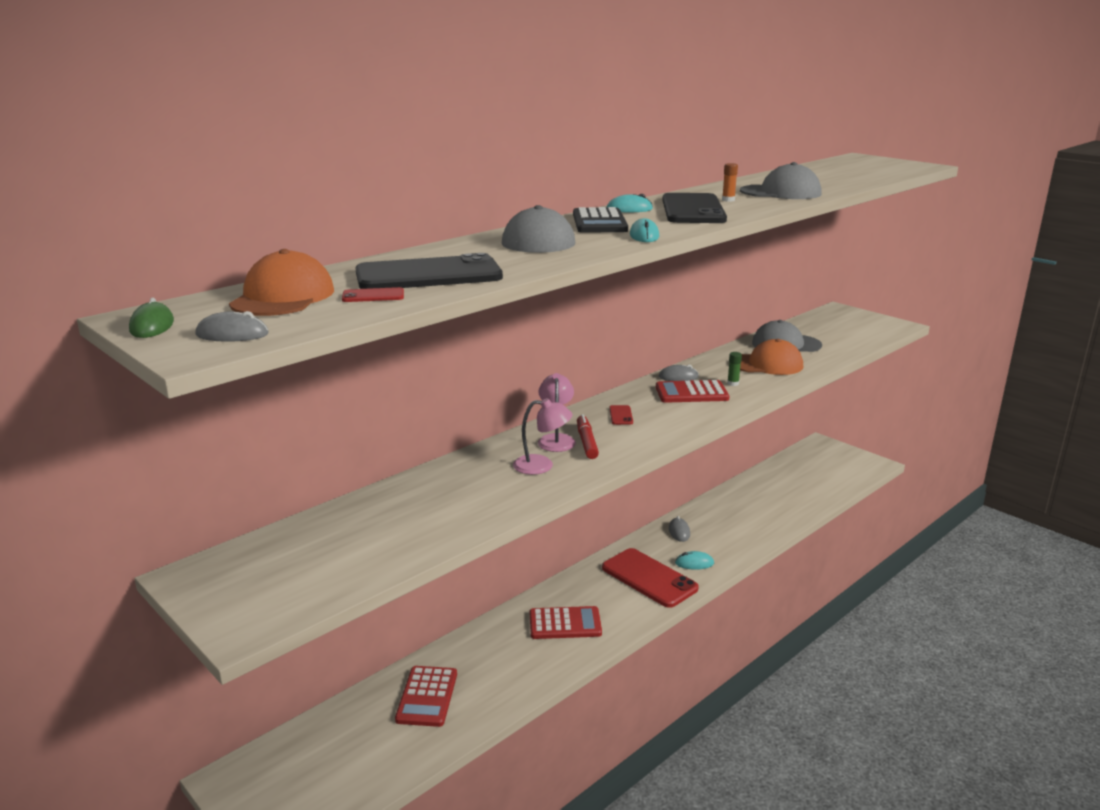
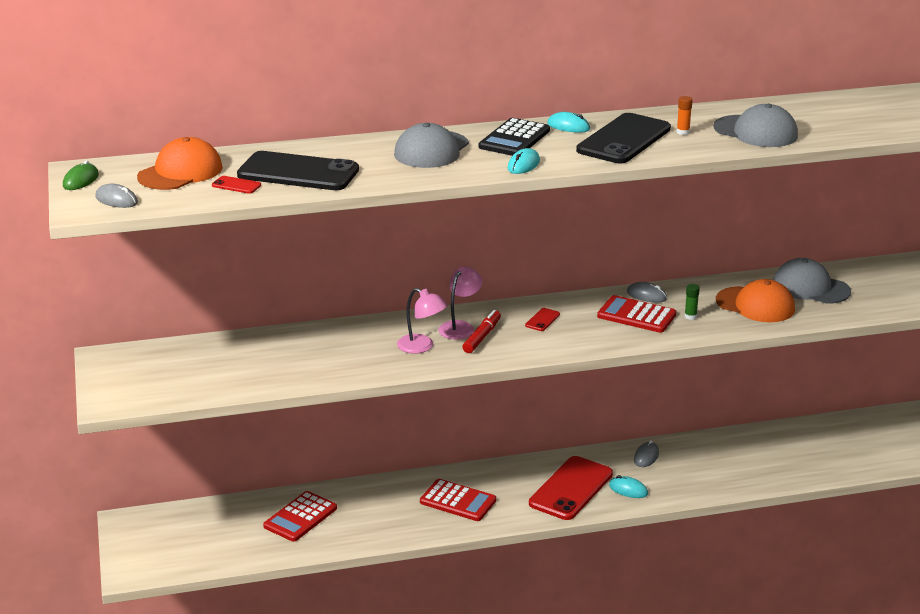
camera: 30 degrees right, 5 degrees up
red phone [602,548,699,608] -> red phone turned 45 degrees clockwise [529,456,613,520]

